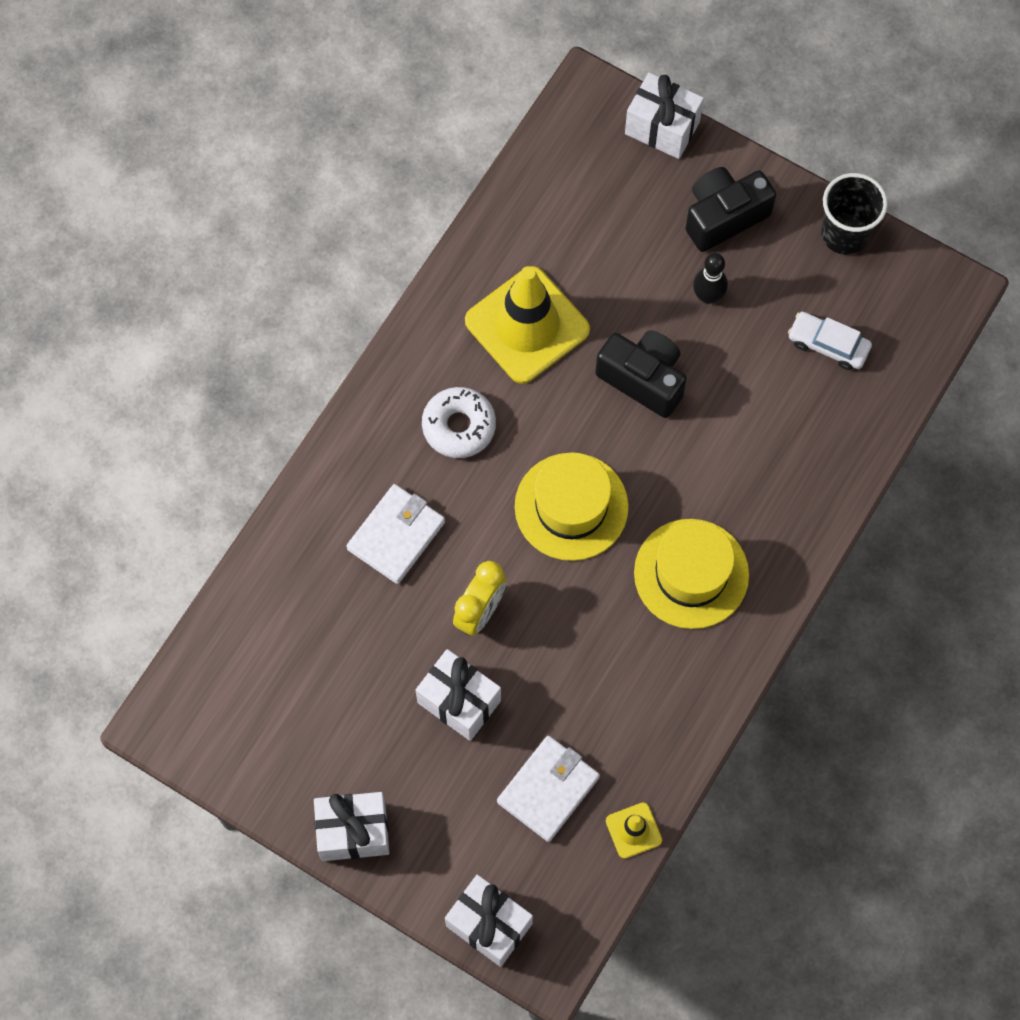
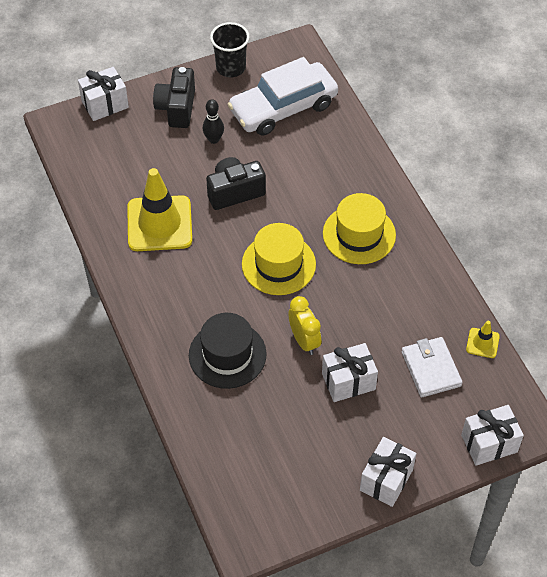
camera: 55 degrees left, 15 degrees down
white wallet [346,484,445,584] -> black hat [189,313,267,389]
white donut [422,387,496,458] -> none
white car [788,312,872,370] -> white car [228,57,338,136], size x2.17

